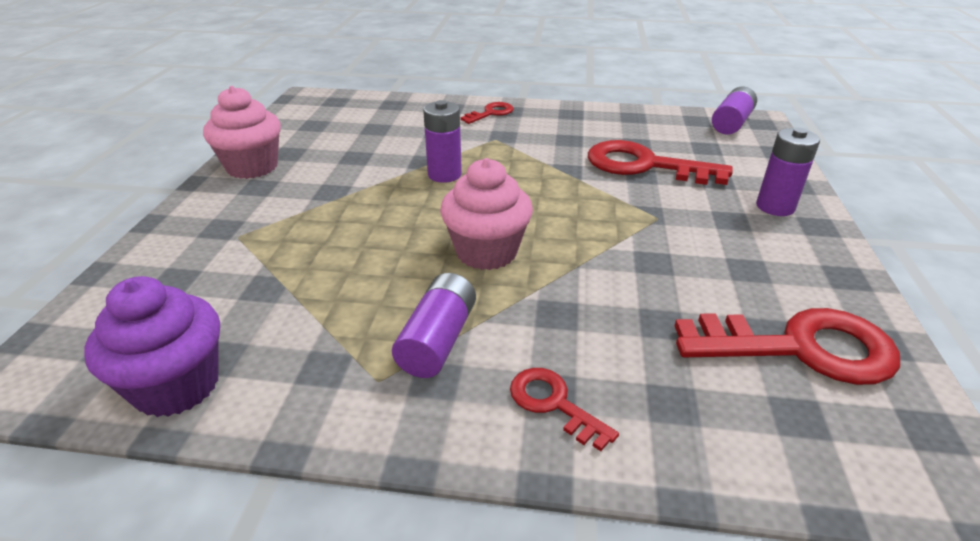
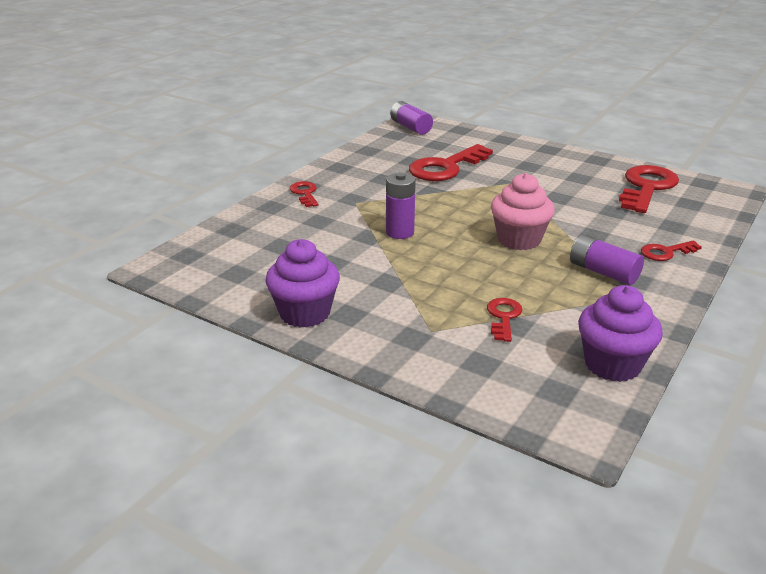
camera: 65 degrees left, 5 degrees down
pink cupcake [203,86,281,179] -> purple cupcake [266,239,340,328]
purple battery [756,128,820,216] -> none
none -> red key [487,298,522,342]

